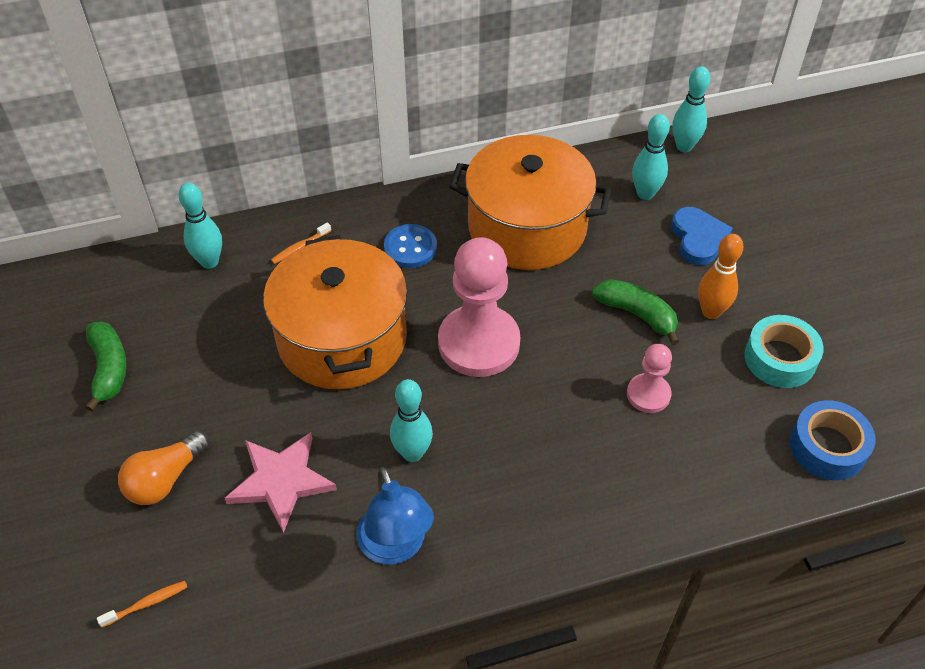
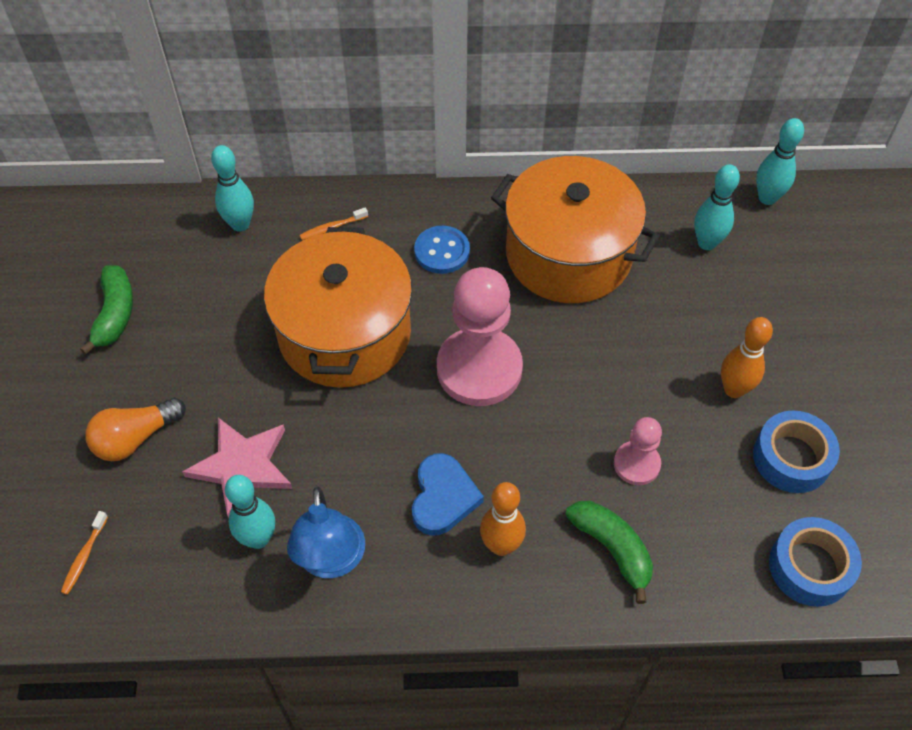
camera: 15 degrees right, 5 degrees up
orange toothbrush [97,581,187,628] -> orange toothbrush turned 120 degrees clockwise [61,511,108,595]
turquoise bowling pin [390,379,433,462] -> turquoise bowling pin moved to [225,475,275,549]
green banana [592,279,680,345] -> green banana moved to [566,501,653,604]
blue heart [671,207,733,265] -> blue heart moved to [412,453,484,536]
turquoise tape [744,315,824,388] -> blue tape [753,410,840,493]
none -> orange bowling pin [480,482,526,556]

